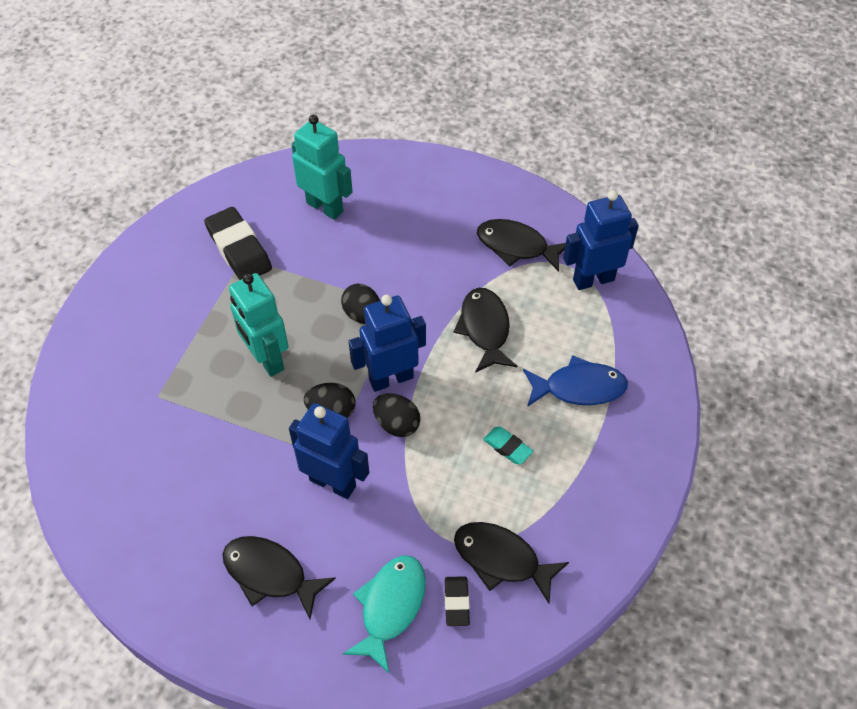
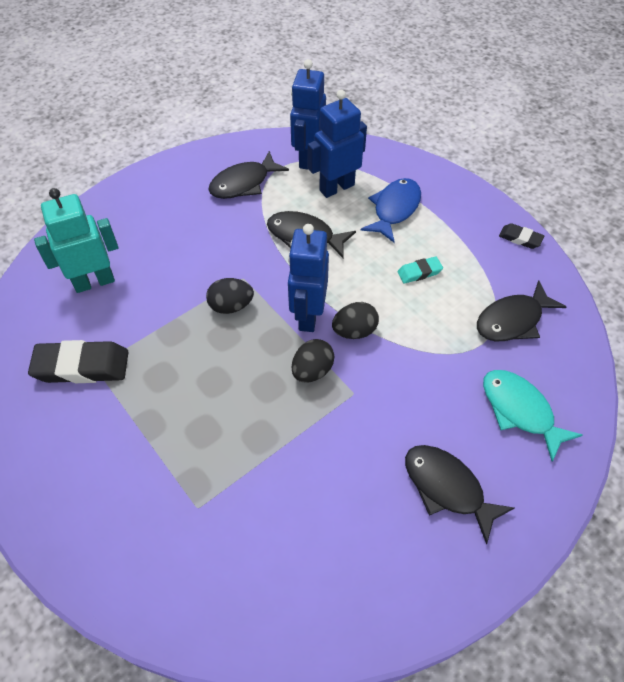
camera: 60 degrees left, 0 degrees up
black fish [222,536,336,619] -> black fish turned 75 degrees clockwise [405,445,515,545]
turquoise robot [229,273,289,377] -> none
blue robot [289,403,369,499] -> blue robot moved to [308,90,367,198]
black eraser [445,576,470,626] -> black eraser moved to [499,223,544,249]

